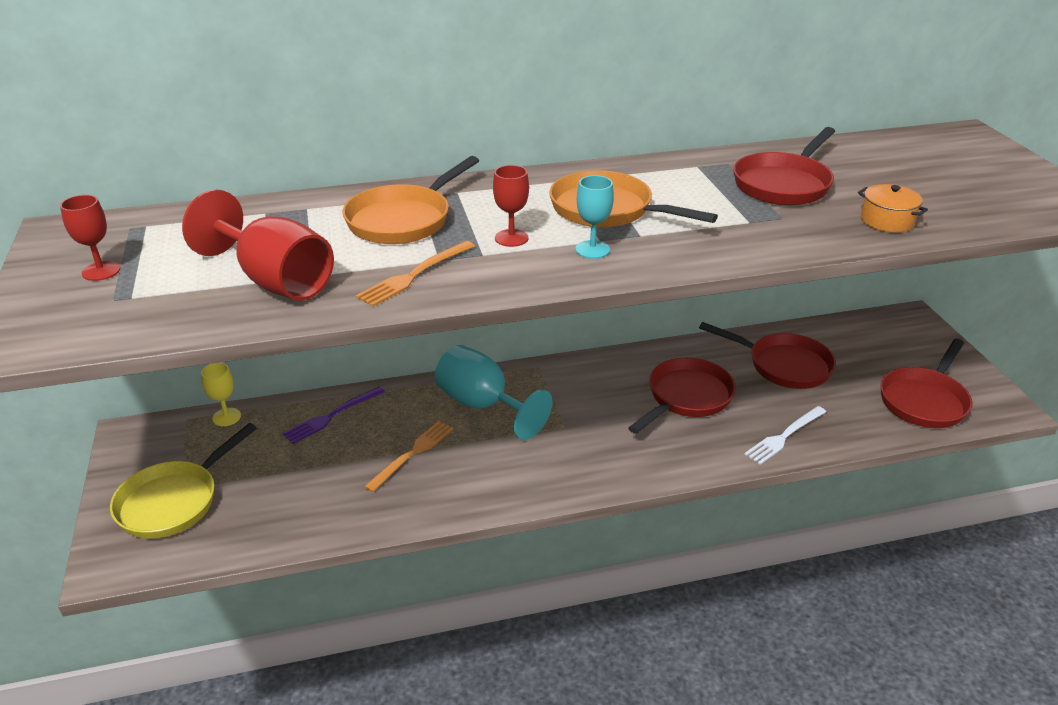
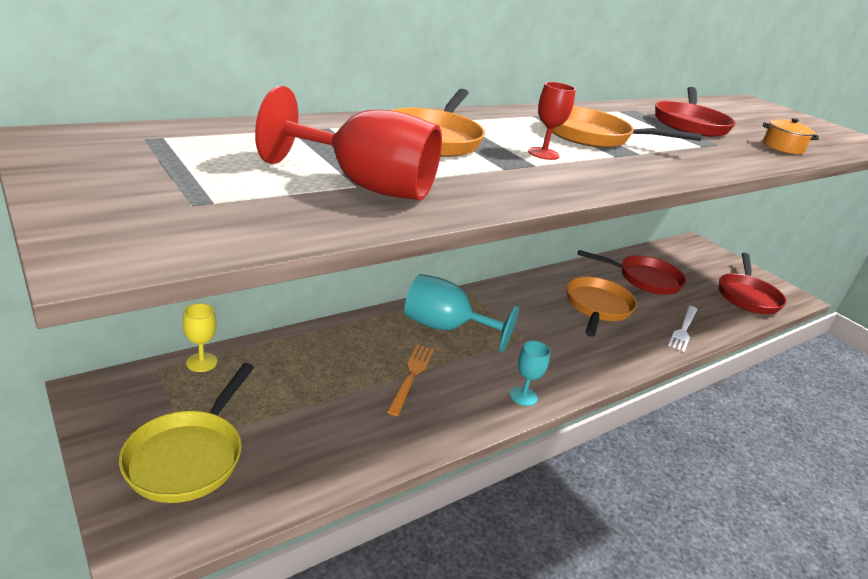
camera: 25 degrees left, 5 degrees down
red goblet [60,195,120,281] -> none
purple fork [283,387,385,444] -> none
orange fork [356,241,475,307] -> none
turquoise goblet [576,175,614,259] -> turquoise goblet moved to [510,341,551,406]
red pan [628,358,736,434] -> orange pan [567,277,637,337]

